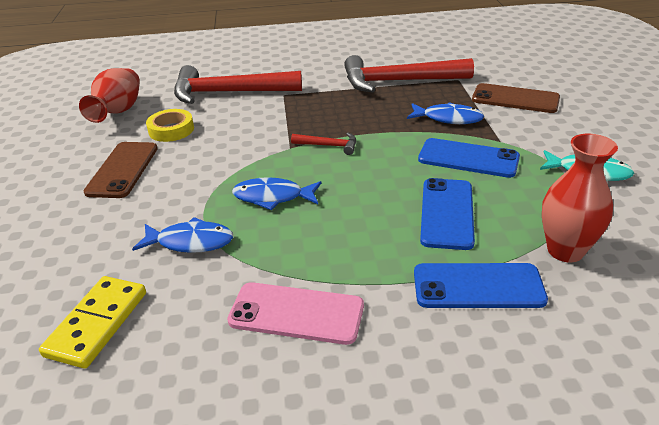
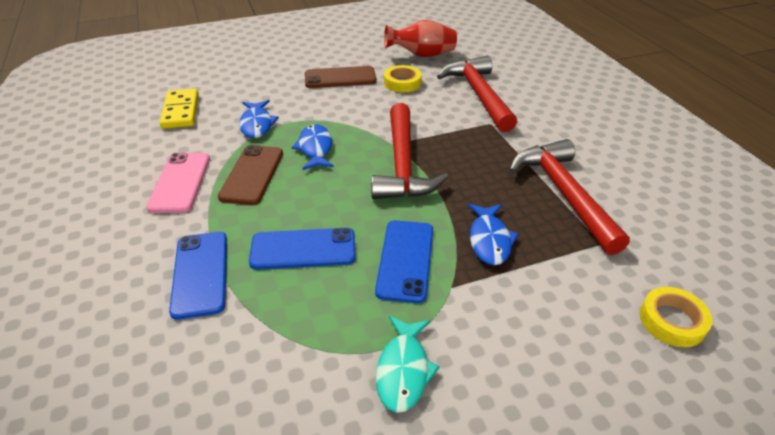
camera: 75 degrees right, 5 degrees up
yellow domino [39,276,146,369] -> yellow domino turned 75 degrees clockwise [160,89,199,129]
red hammer [291,133,356,155] -> red hammer [371,103,449,199], size x2.27
brown phone [472,83,560,113] -> brown phone moved to [218,145,283,205]
red vase [542,134,618,262] -> none
none -> yellow tape [640,287,712,347]

